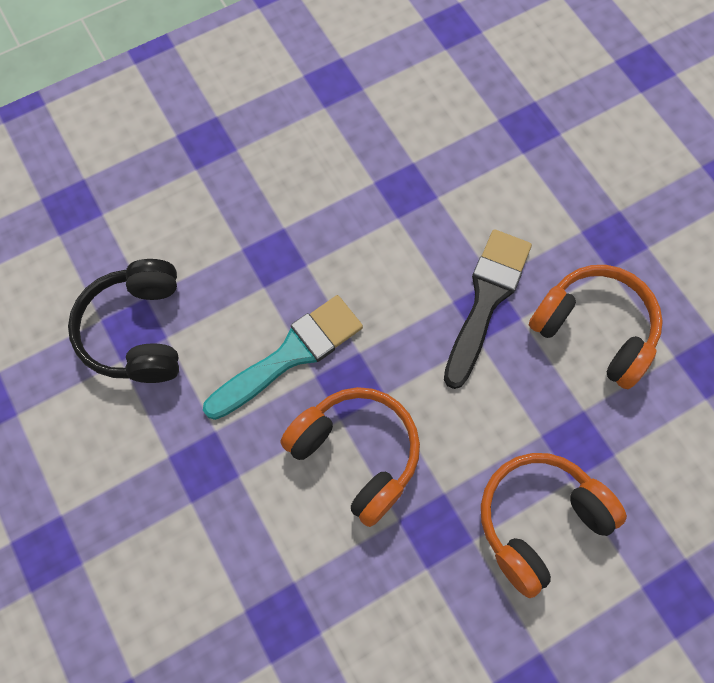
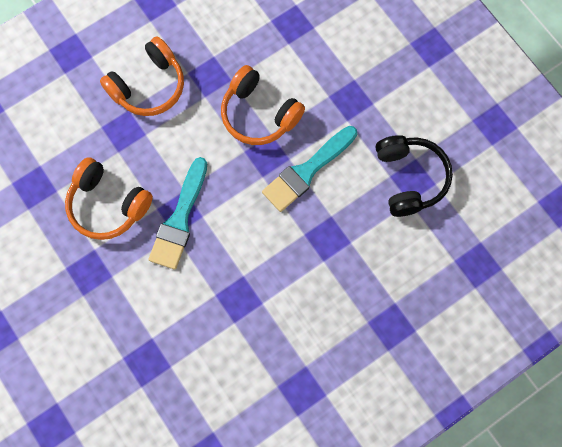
camera: 175 degrees right, 5 degrees up
black brush [444,229,532,389] -> turquoise brush [148,157,207,269]

